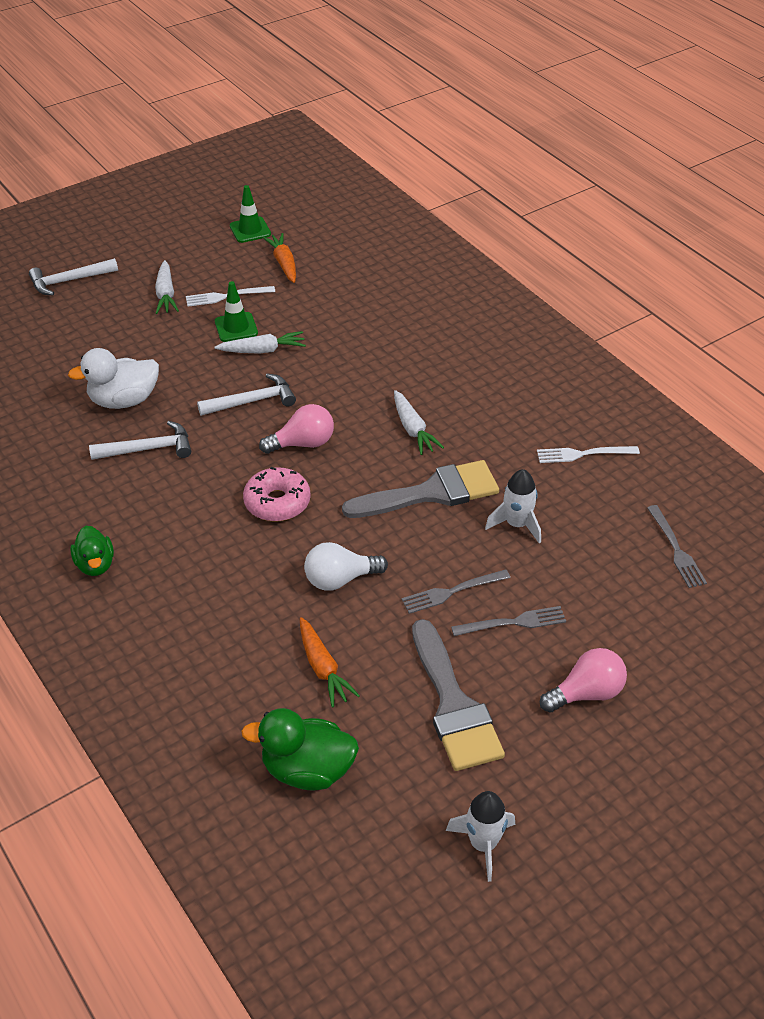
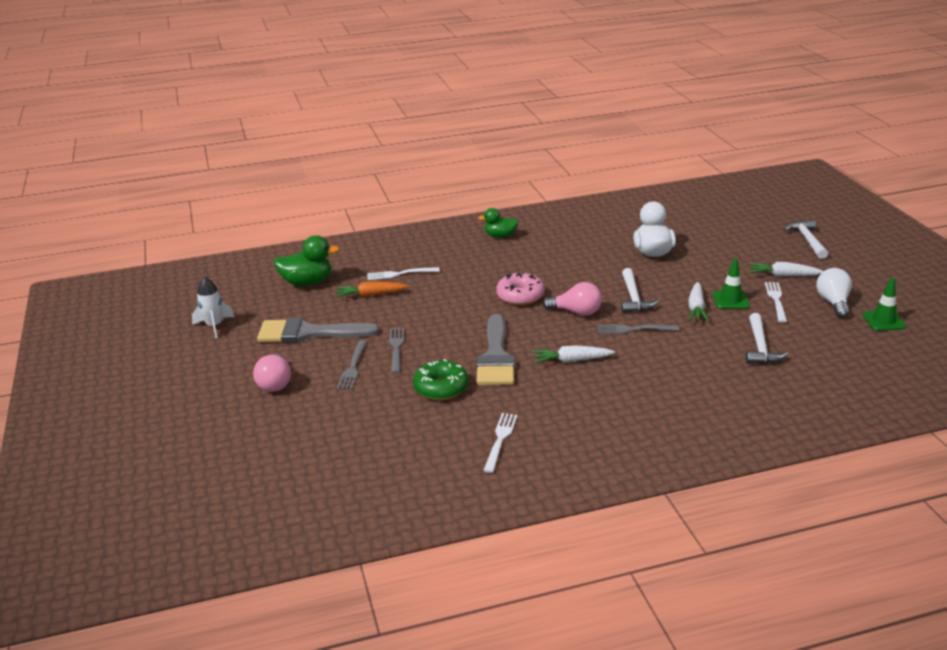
camera: 110 degrees right, 15 degrees down
white hammer [89,421,191,460] -> white hammer moved to [746,313,788,364]
green duck [241,708,359,790] -> green duck turned 60 degrees clockwise [273,235,339,286]
pink light bulb [259,404,334,454] -> pink light bulb turned 75 degrees counterclockwise [543,282,602,316]
orange carrot [262,233,296,283] -> none
white light bulb [304,542,388,591] -> white light bulb moved to [816,268,852,318]
white rocket [485,469,541,543] -> green donut [413,359,469,400]
grey fork [647,505,707,588] -> grey fork moved to [597,325,679,333]
none -> white fork [367,267,440,280]

